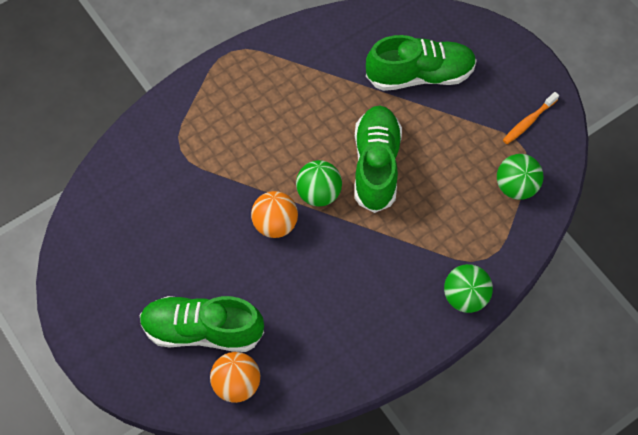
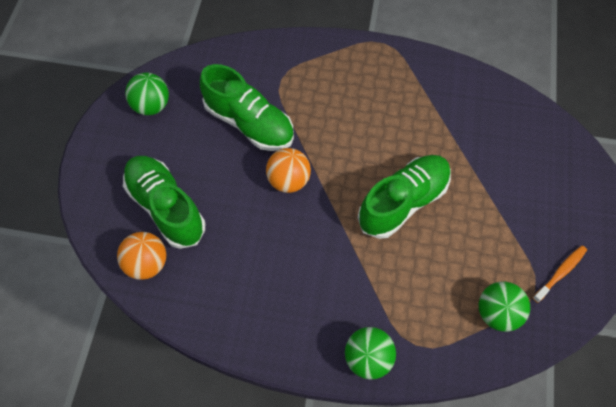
camera: 45 degrees right, 0 degrees up
green ball [296,160,342,206] -> green ball moved to [125,73,169,115]
green shoe [366,35,477,91] -> green shoe moved to [200,64,294,151]
orange toothbrush [503,92,559,144] -> orange toothbrush turned 135 degrees clockwise [532,245,587,303]

